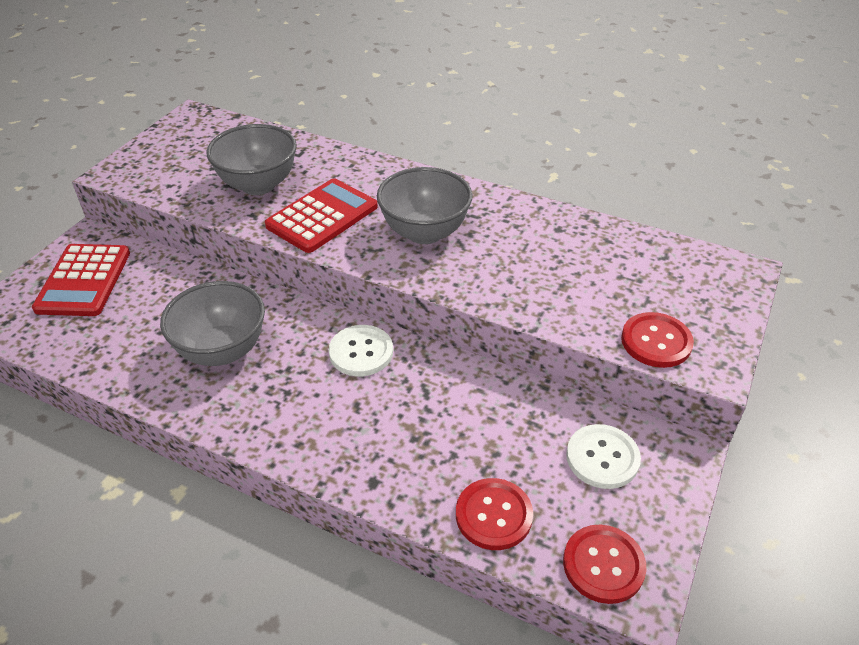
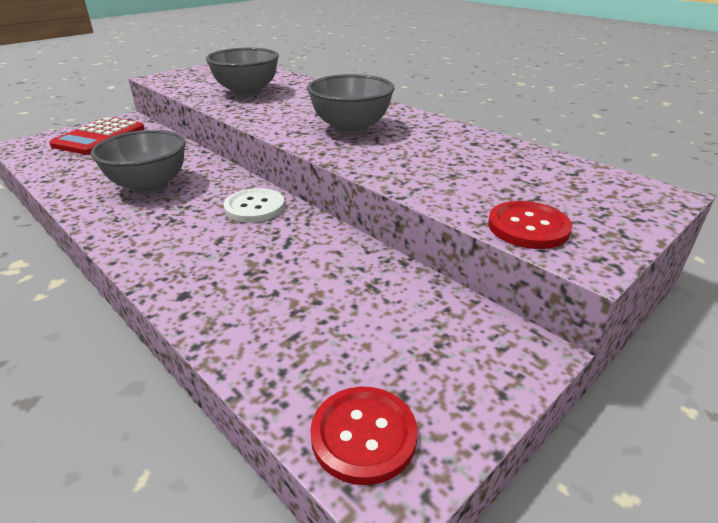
camera: 20 degrees right, 10 degrees down
red calculator [265,178,378,253] -> none
red button [456,478,533,550] -> none
white button [566,424,641,489] -> none

